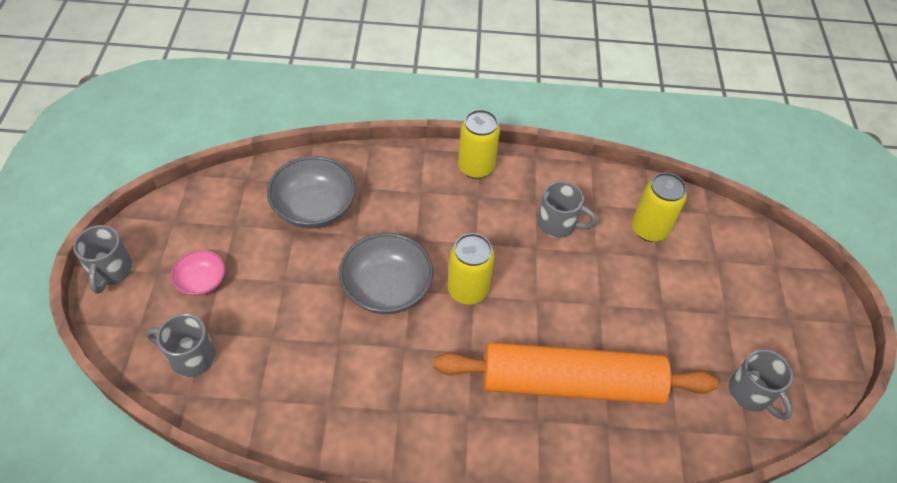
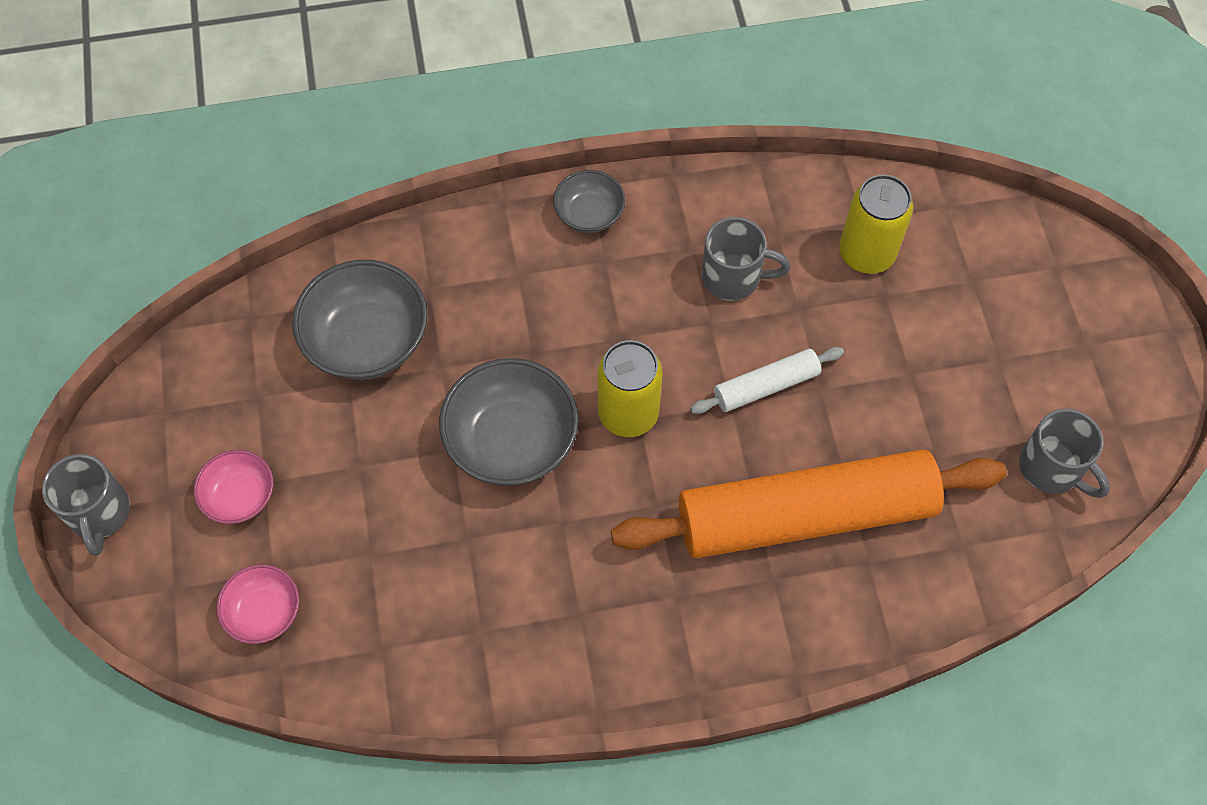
camera: 10 degrees left, 10 degrees up
grey mug [146,313,215,377] -> pink bowl [216,564,299,644]
yellow can [458,110,500,179] -> grey bowl [553,170,625,233]
none -> white rolling pin [690,347,844,414]

